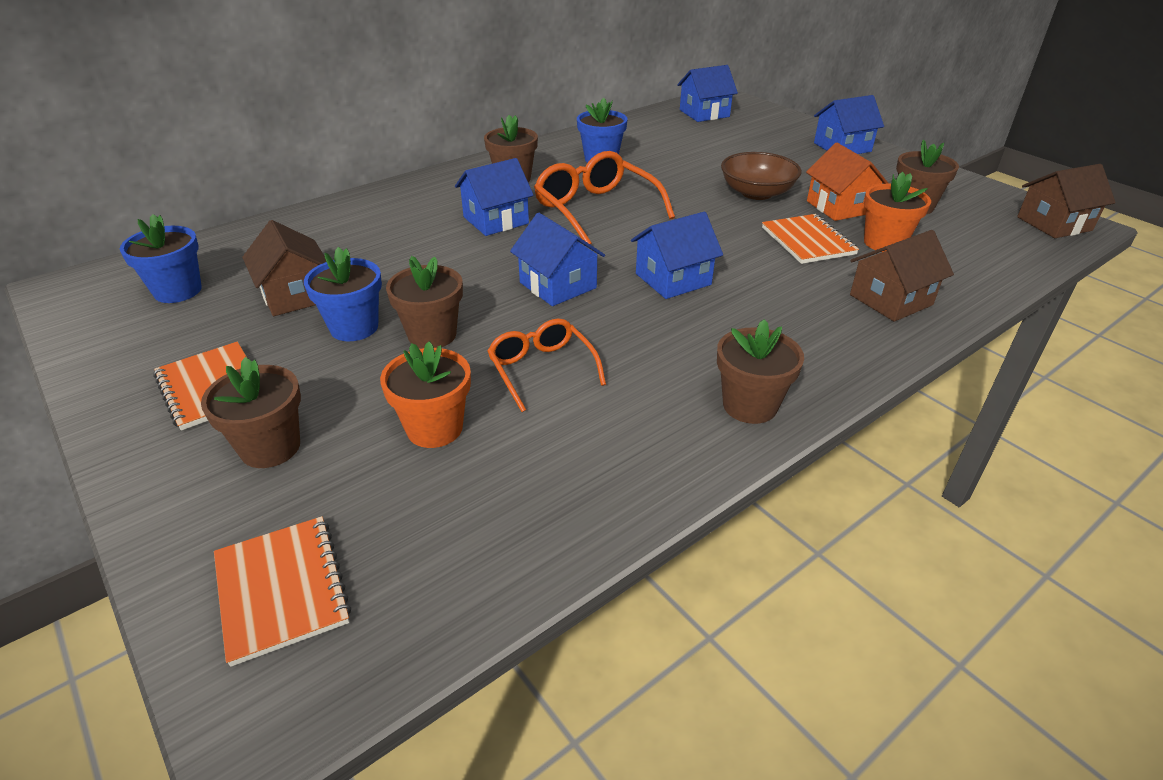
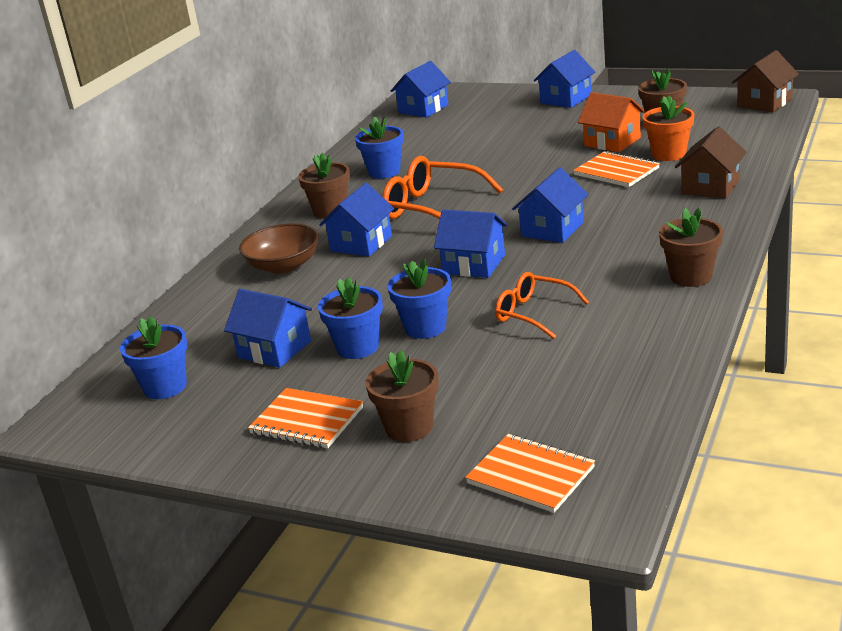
camera: 25 degrees left, 10 degrees down
brown house [242,220,326,316] -> blue house [224,289,312,368]
orange flower pot [380,341,471,448] -> none
brown flower pot [386,256,463,349] -> blue flower pot [387,259,451,339]
brown bowl [721,152,802,200] -> brown bowl moved to [239,223,319,274]

